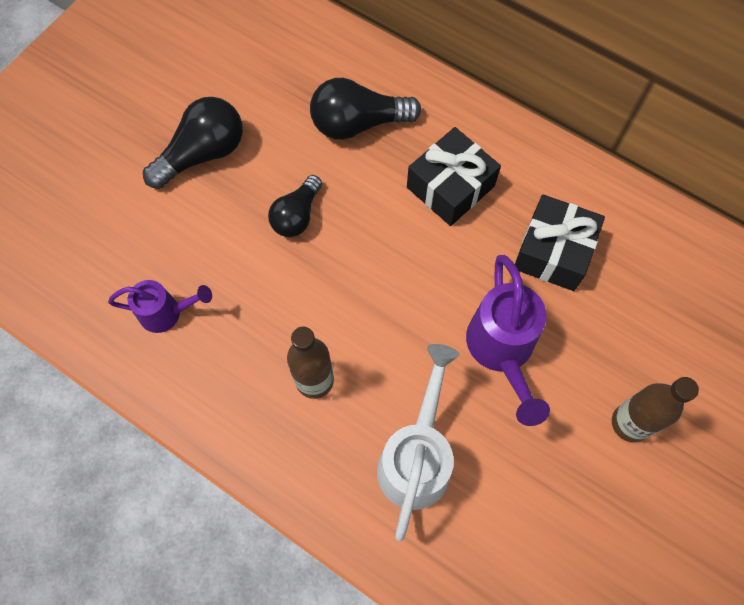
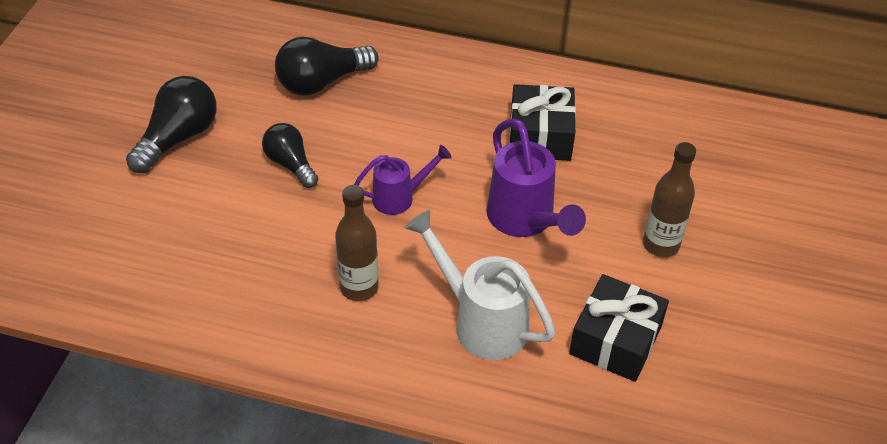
camera: 20 degrees left, 20 degrees down
purple watering can [108,280,212,333] -> purple watering can moved to [354,145,452,215]
black light bulb [268,175,322,237] -> black light bulb turned 135 degrees clockwise [262,123,318,188]
white watering can [377,344,460,541] -> white watering can turned 45 degrees counterclockwise [405,210,556,360]
black gift [407,127,501,226] -> black gift moved to [569,274,669,382]

